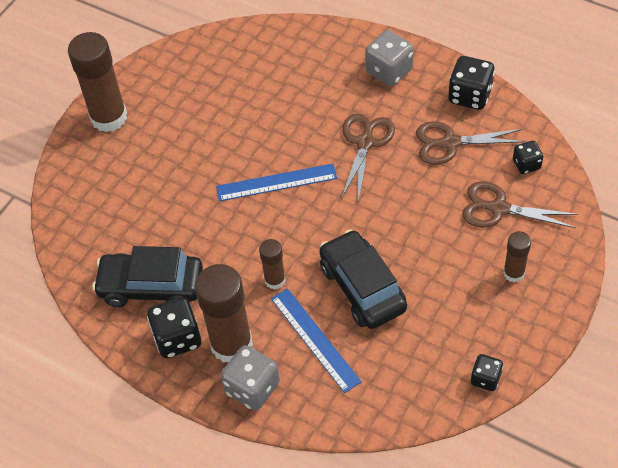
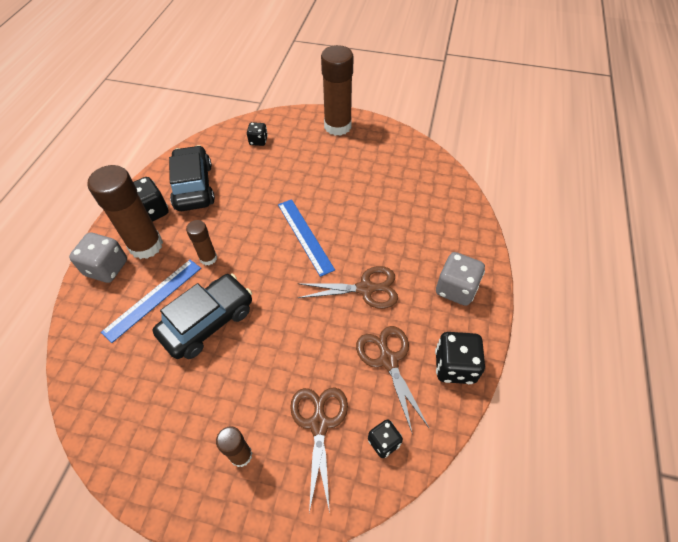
camera: 70 degrees right, 0 degrees up
black dice [470,354,503,391] -> black dice moved to [247,122,268,146]

